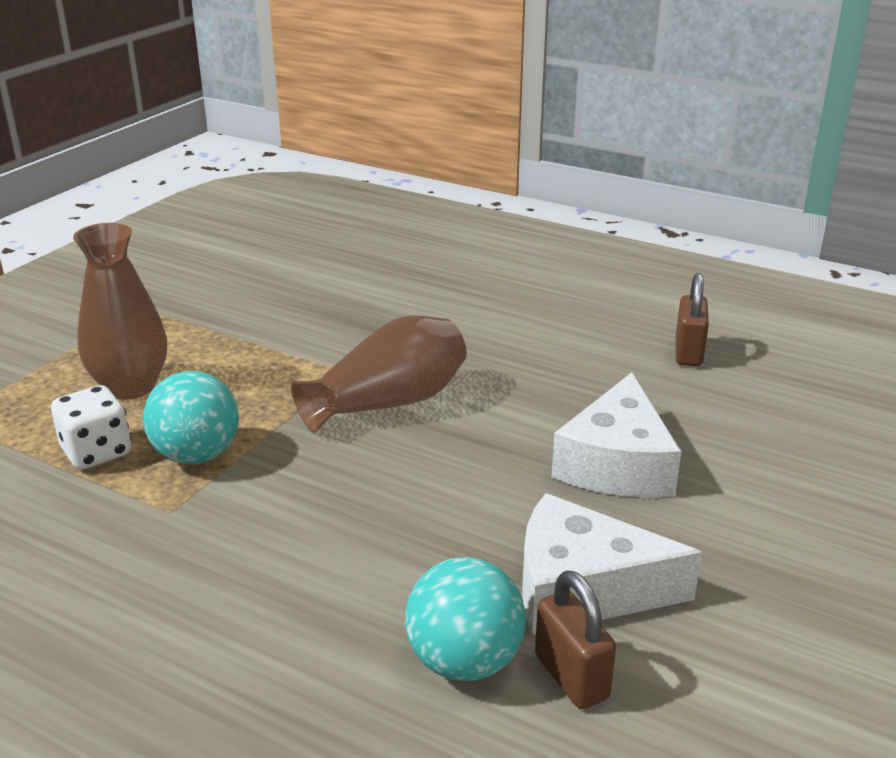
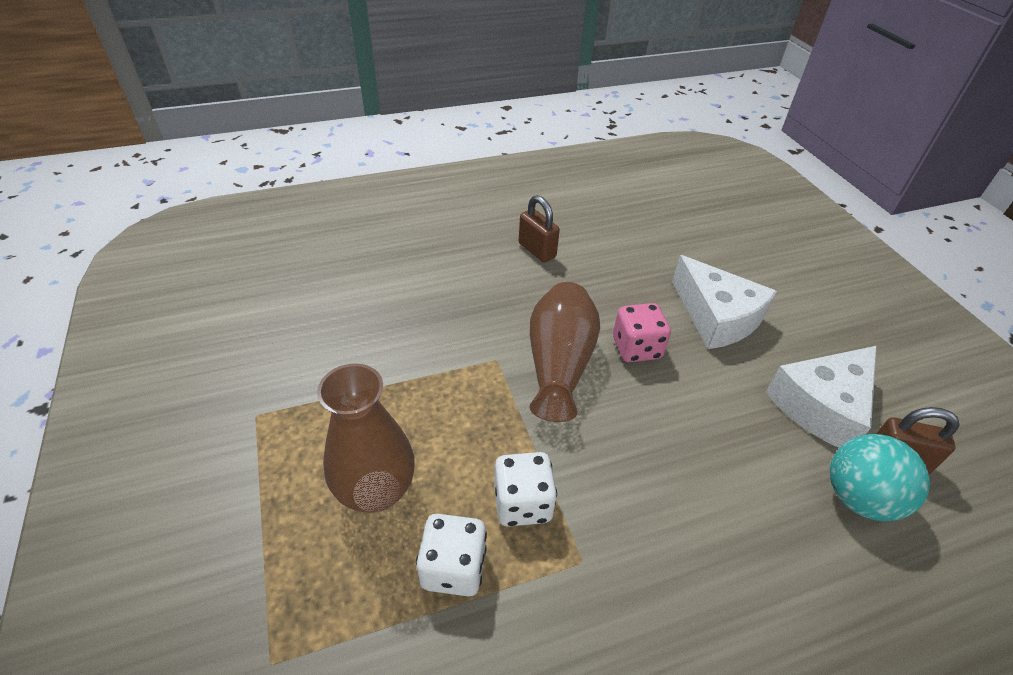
camera: 50 degrees left, 15 degrees up
turquoise ball [143,371,239,464] -> white dice [494,452,557,527]
brown padlock [676,273,709,366] -> brown padlock moved to [519,195,560,262]
none -> pink dice [613,303,671,362]

